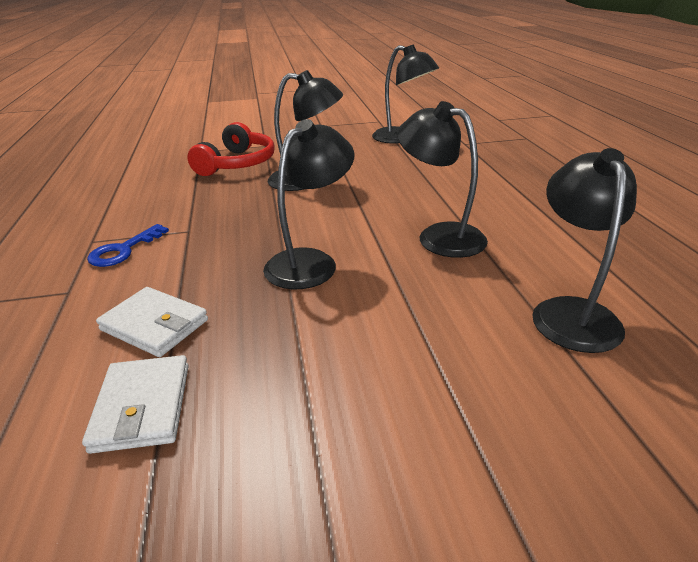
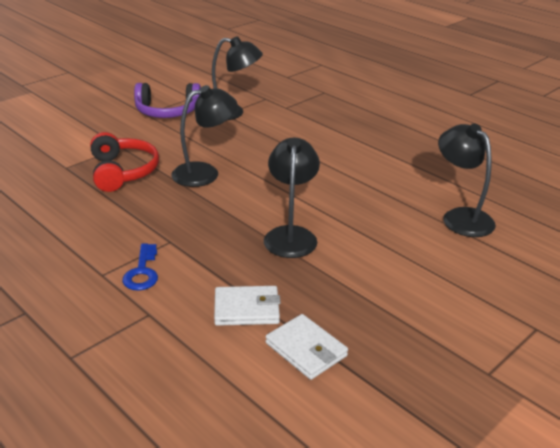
camera: 35 degrees left, 0 degrees up
black lamp [397,101,488,258] -> none
none -> purple headphones [134,83,201,118]

